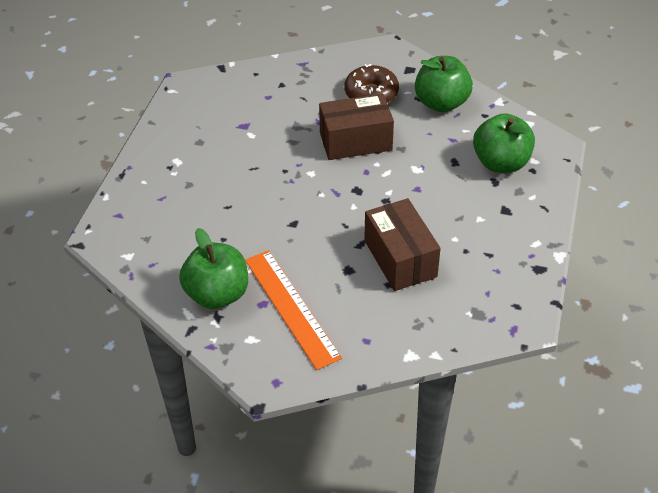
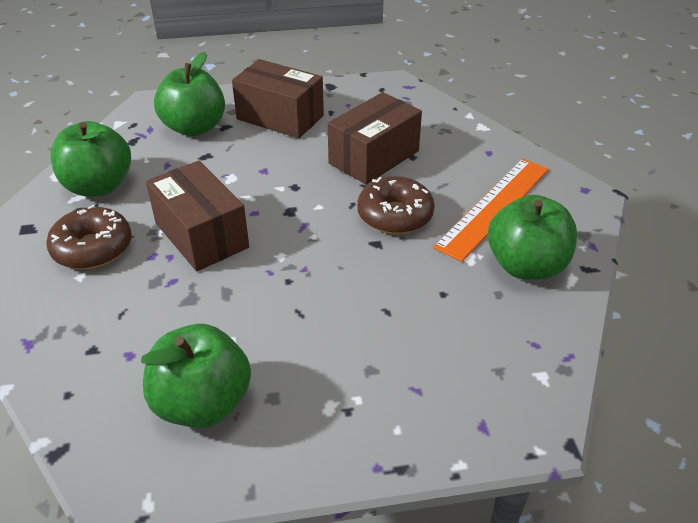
camera: 115 degrees left, 5 degrees down
none -> green apple [141,324,251,428]
none -> brown box [232,59,324,139]
none -> brown donut [357,176,435,234]

